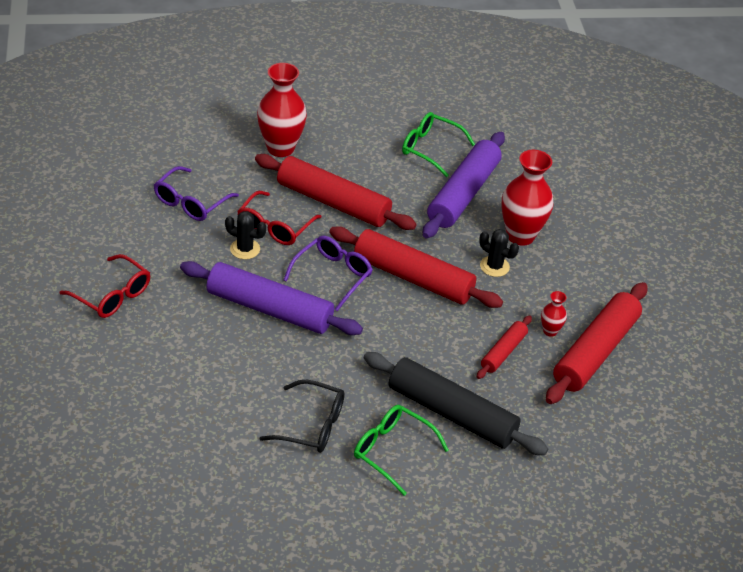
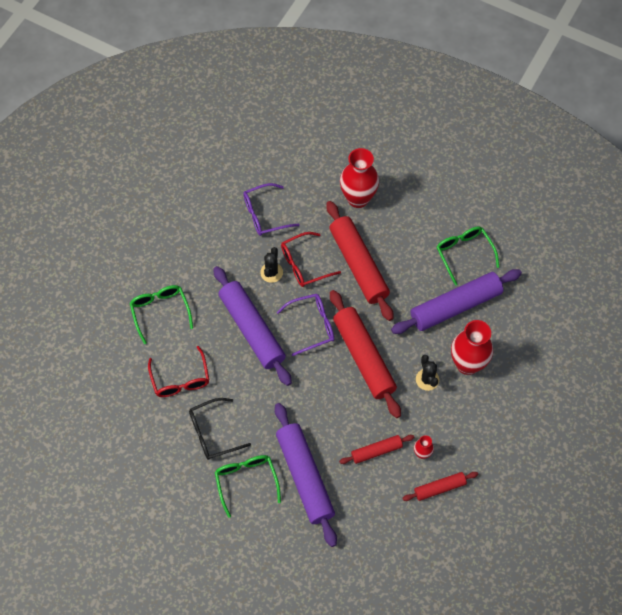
camera: 40 degrees right, 20 degrees up
red glasses [59,254,150,318] -> red glasses moved to [148,346,209,397]
black cactus [225,211,266,259] -> black cactus turned 45 degrees clockwise [260,247,283,283]
black glasses [259,380,345,453] -> black glasses turned 105 degrees clockwise [189,398,251,460]
black rolling pin [364,352,548,455] -> purple rolling pin [275,403,337,547]
red rolling pin [546,282,647,404] -> red rolling pin [402,472,478,501], size x0.51
none -> green glasses [130,285,193,344]

